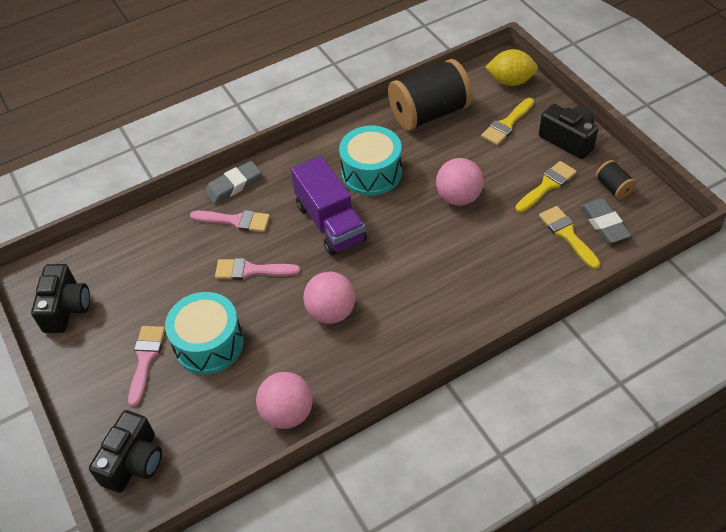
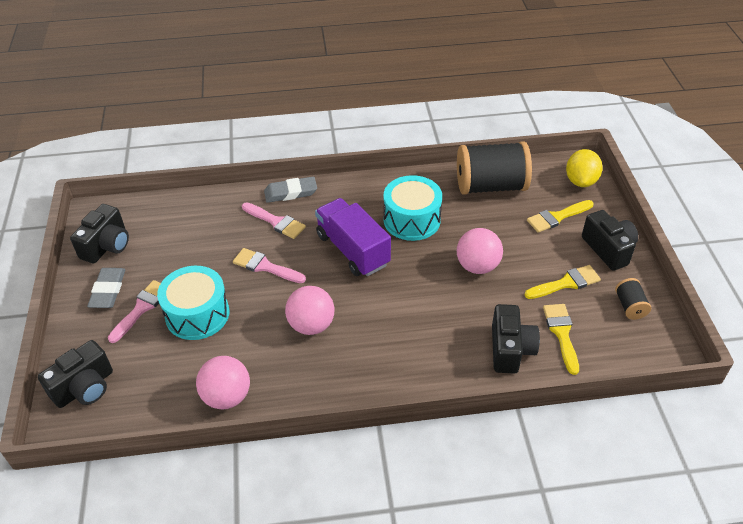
camera: 20 degrees right, 5 degrees down
purple truck [291,156,367,256] -> purple truck turned 150 degrees clockwise [315,198,391,276]
yellow lemon [485,49,538,86] -> yellow lemon turned 75 degrees clockwise [566,149,603,187]
grey eraser [580,199,632,243] -> grey eraser moved to [87,268,126,308]
none -> black camera [492,304,540,374]

